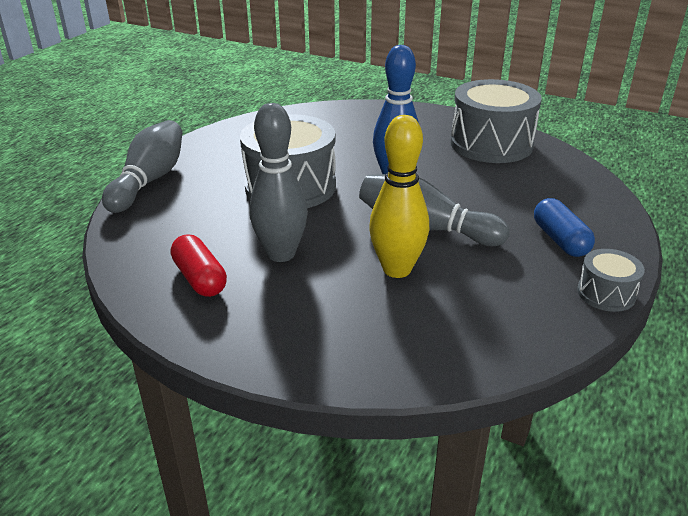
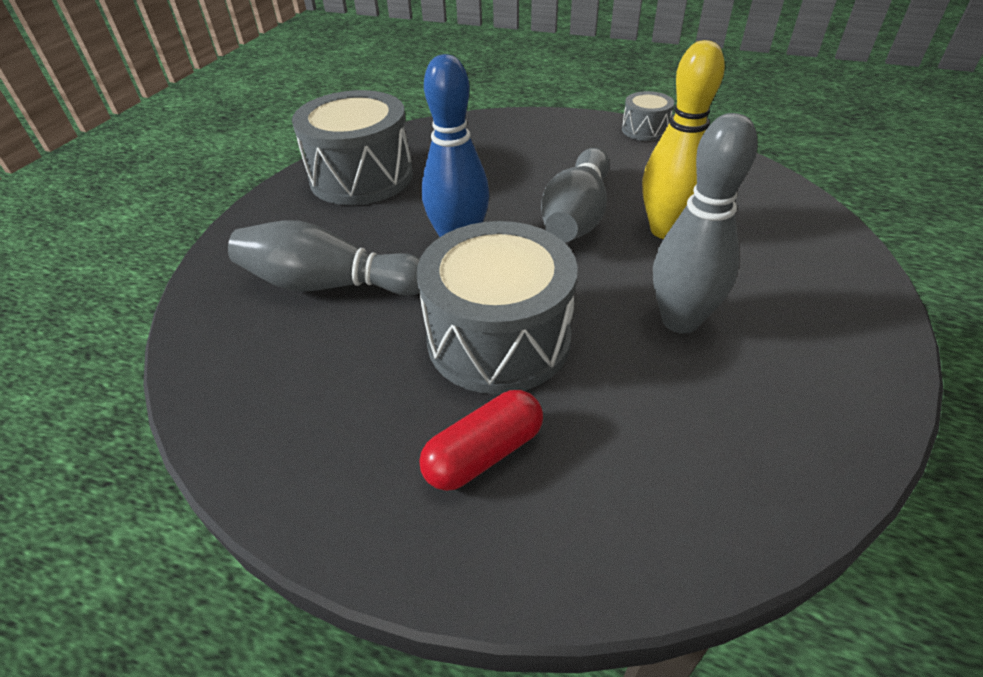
camera: 95 degrees left, 10 degrees up
grey bowling pin [102,120,182,213] -> grey bowling pin moved to [228,220,420,296]
red capsule [171,234,227,297] -> red capsule moved to [419,390,543,491]
blue capsule [534,198,595,257] -> none

